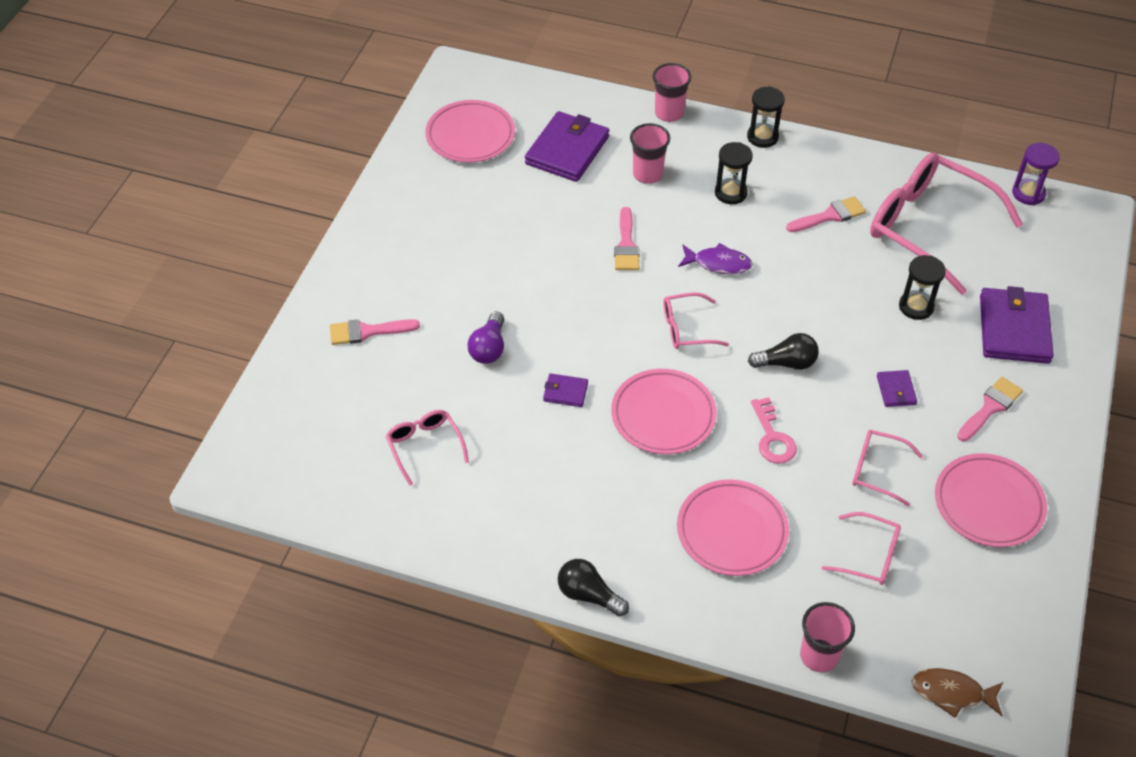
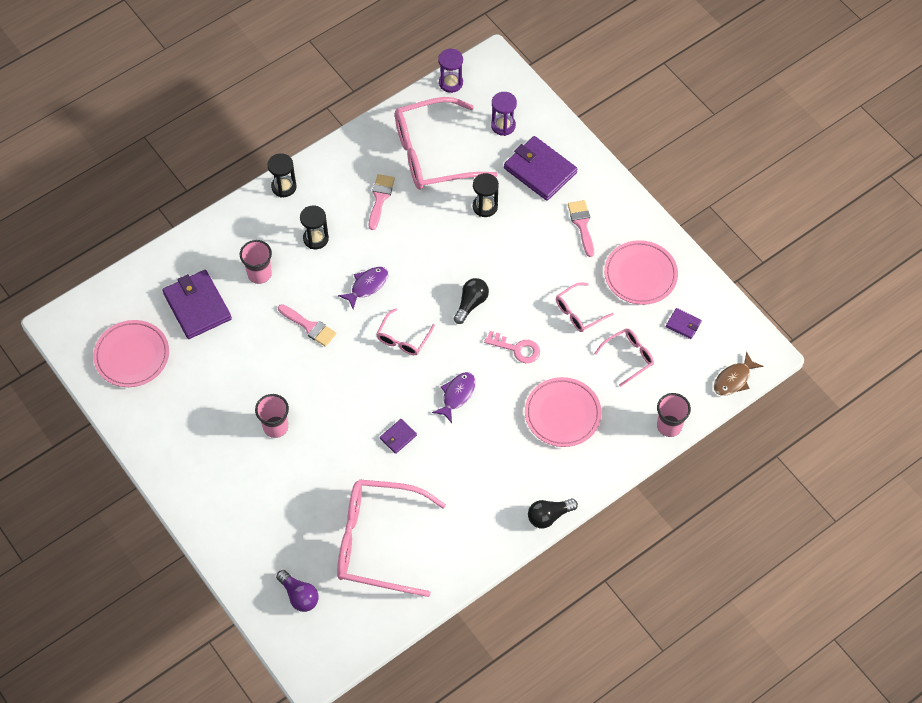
camera: 55 degrees left, 10 degrees up
pink brush [330,319,420,345] -> none
pink glasses [386,410,469,486] -> pink glasses [337,479,446,597], size x2.12
purple light bulb [467,312,504,364] -> purple light bulb moved to [276,570,319,612]
pink plate [611,369,717,454] -> purple fish [432,372,476,423]
pink cup [653,63,691,122] -> pink cup moved to [255,394,289,438]
purple wallet [877,370,917,407] -> purple wallet moved to [666,308,702,339]
none -> purple hourglass [491,92,517,136]

